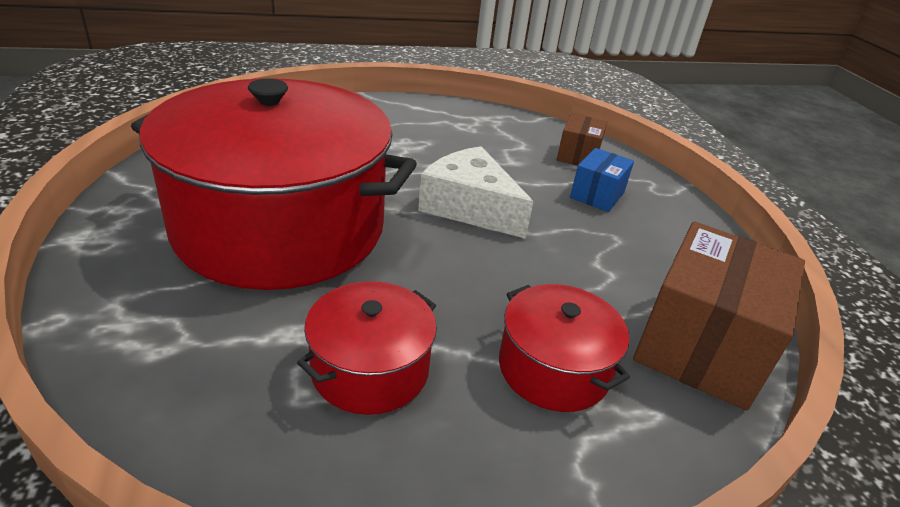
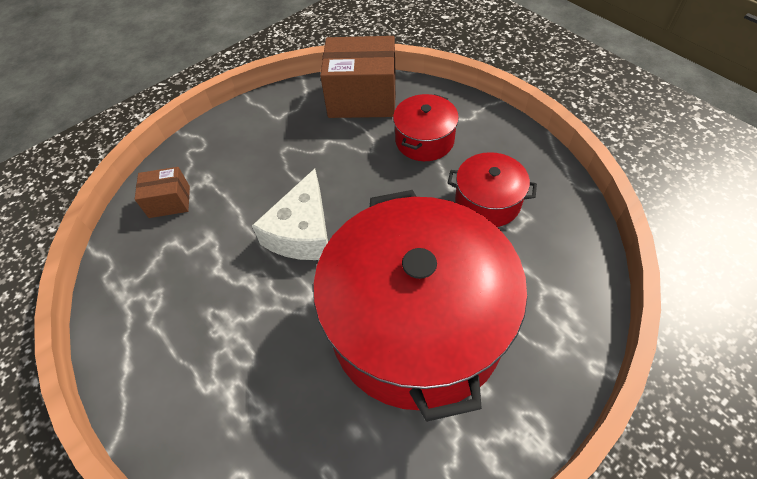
camera: 110 degrees left, 20 degrees up
blue box [570,148,634,212] -> none

